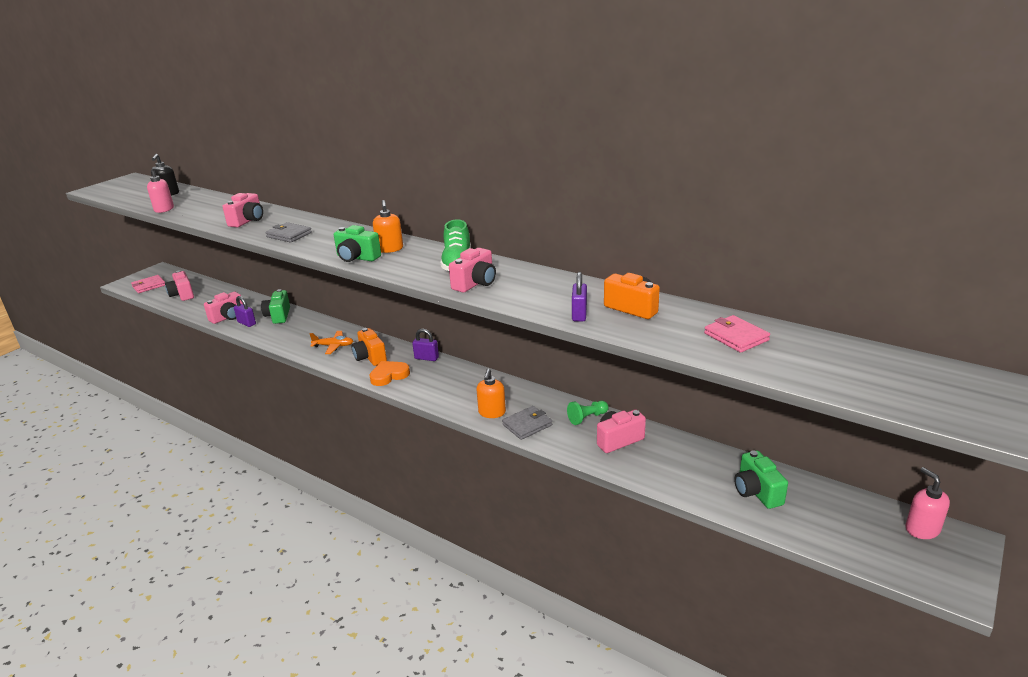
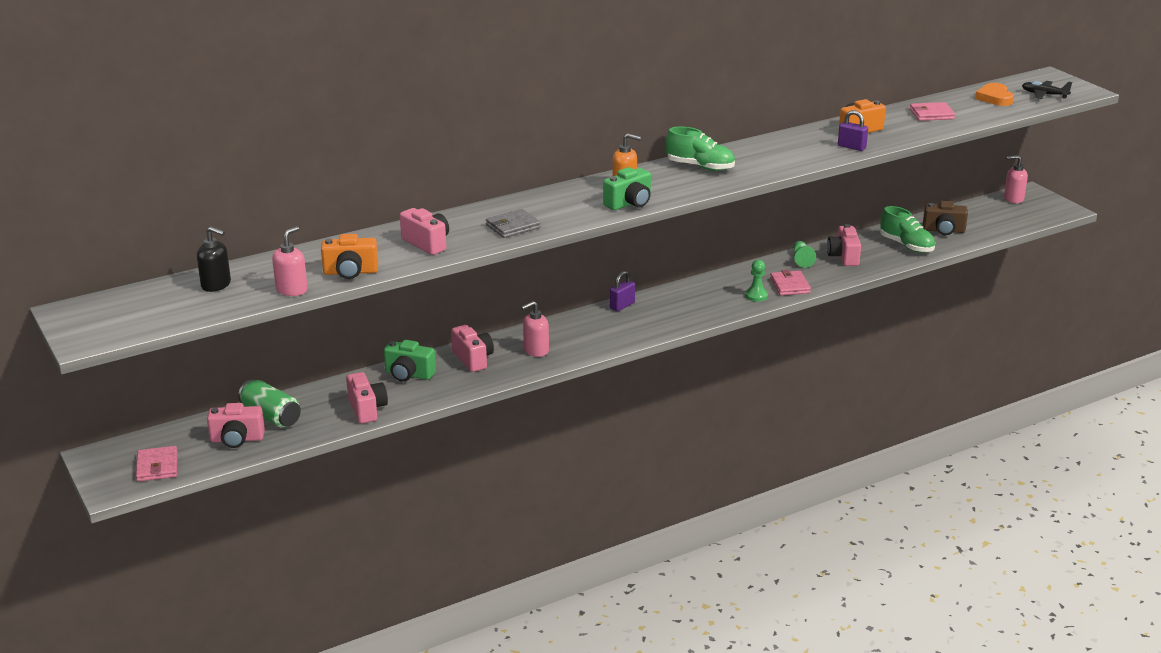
camera: 65 degrees left, 0 degrees up
purple padlock [234,296,256,327] -> none
orange plane [309,331,353,354] -> pink soap dispenser [521,301,549,357]
orange camera [352,328,387,366] -> orange camera moved to [321,234,378,279]
orange heart [369,361,410,386] -> orange heart moved to [975,83,1014,106]
pink camera [449,248,496,293] -> pink camera moved to [451,325,494,372]
orange soap dispenser [477,369,506,418] -> green pawn [745,260,768,302]
grey wallet [502,406,552,440] -> pink wallet [770,270,811,295]
green camera [734,450,788,509] -> brown camera [923,201,968,235]
none -> green can [238,380,301,428]
none -> green shoe [880,206,935,253]
none -> black plane [1022,81,1072,99]

